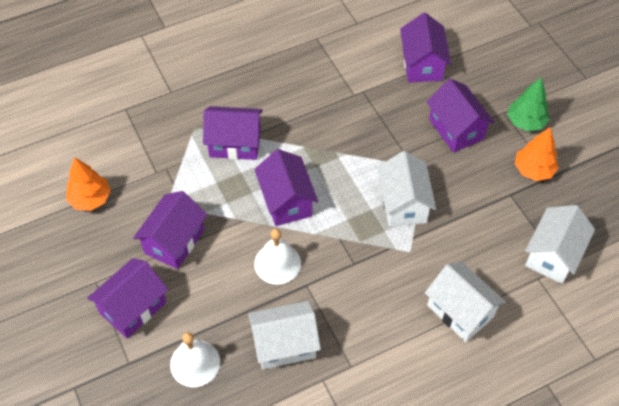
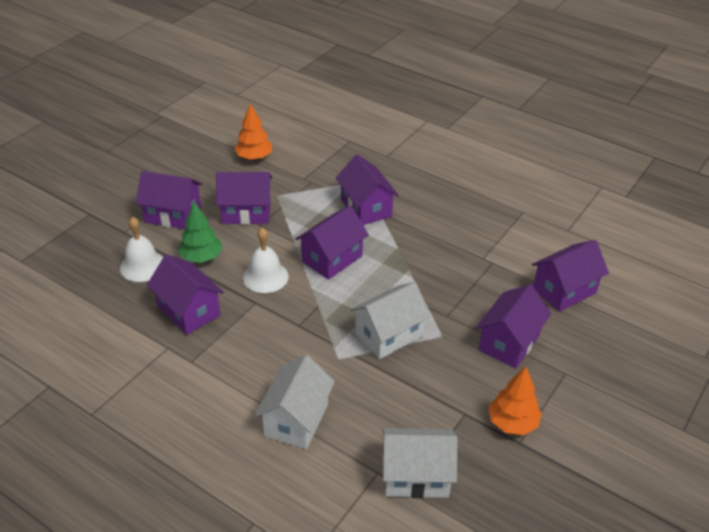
camera: 60 degrees right, 15 degrees down
white house [248,301,321,369] -> purple house [147,254,224,335]
green tree [507,78,549,131] -> green tree moved to [178,201,223,263]

